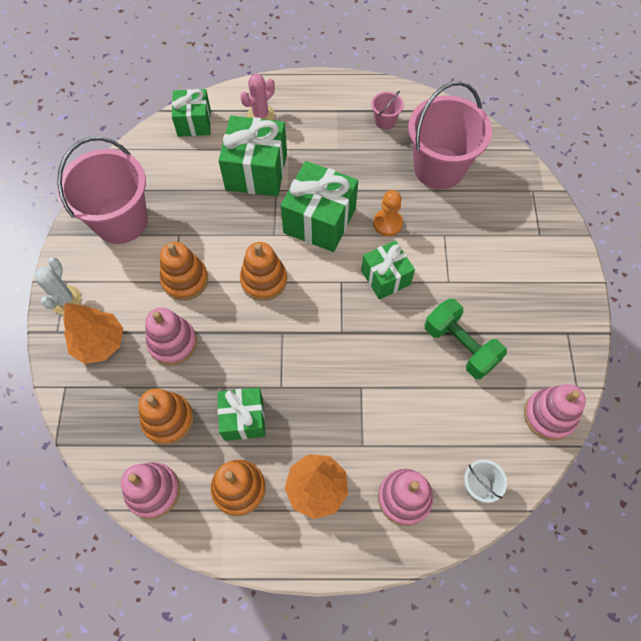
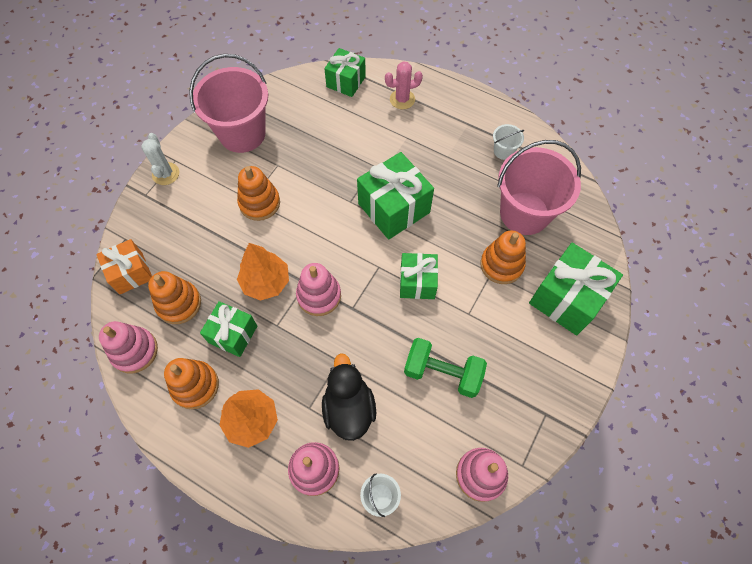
camera: 30 degrees right, 0 degrees up
white cactus [35,257,81,314] -> white cactus turned 45 degrees counterclockwise [141,133,179,185]
orange tree [63,303,123,364] -> orange tree moved to [237,243,289,301]
pink stacking toy [145,307,197,365] -> pink stacking toy moved to [296,263,341,316]
green gift [218,116,287,196] -> green gift moved to [529,243,623,335]
orange stacking toy [240,242,287,301] -> orange stacking toy moved to [480,231,526,284]
pink bucket [371,91,404,130] -> white bucket [493,124,524,160]
orange pawn [373,190,403,236] -> none
green dumbbell [424,299,507,379] -> green dumbbell turned 60 degrees counterclockwise [404,338,487,398]
none -> orange gift [96,239,152,294]
none -> black duck [322,353,376,441]

